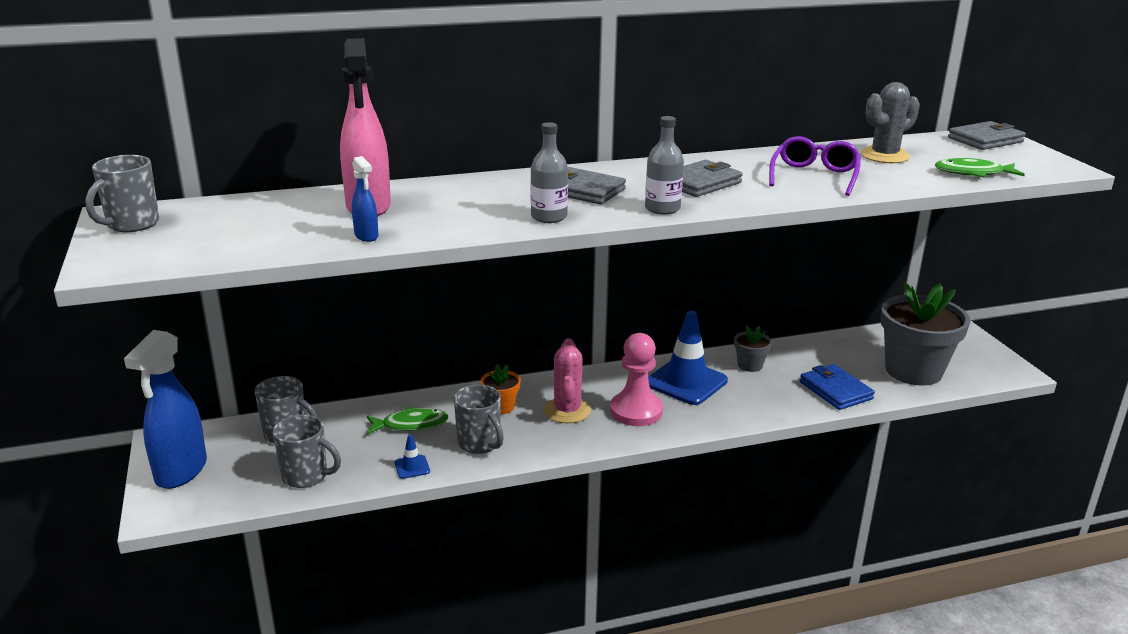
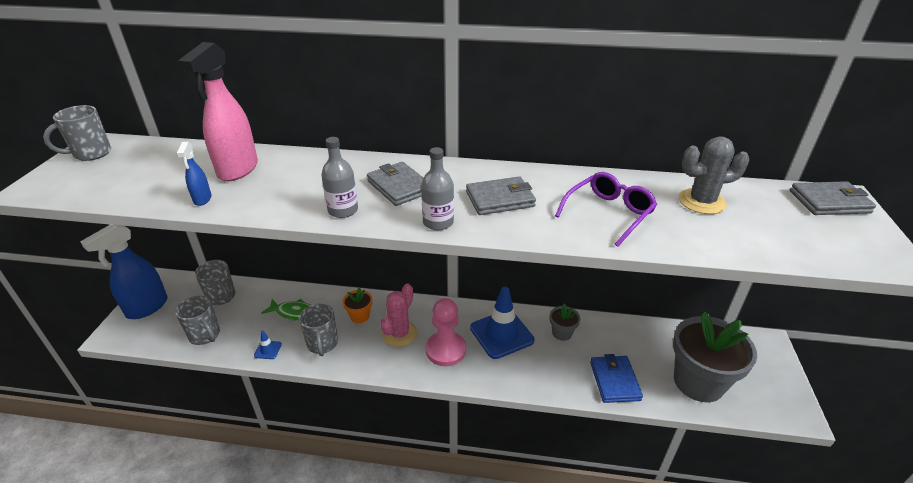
camera: 25 degrees right, 10 degrees up
green fish [935,158,1025,178] -> none

